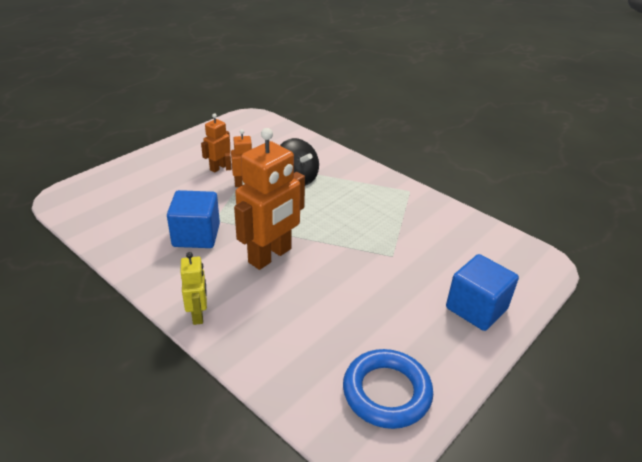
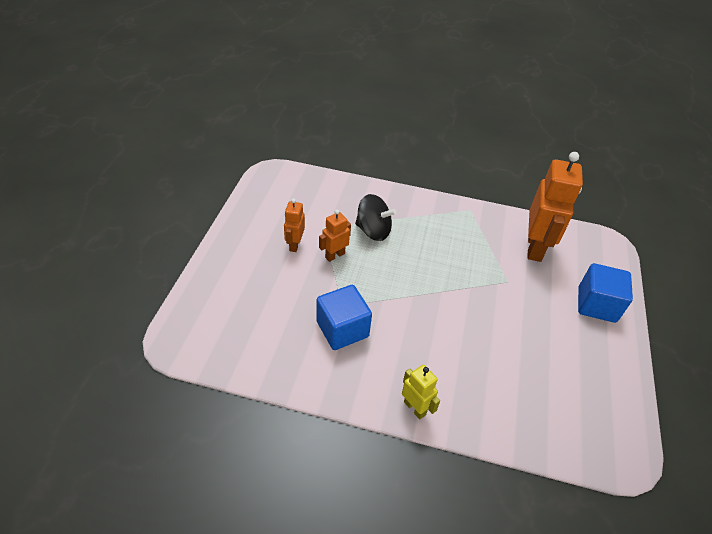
camera: 30 degrees left, 10 degrees up
orange robot [234,128,305,270] -> orange robot moved to [527,152,583,262]
blue ring [343,349,433,429] -> none

